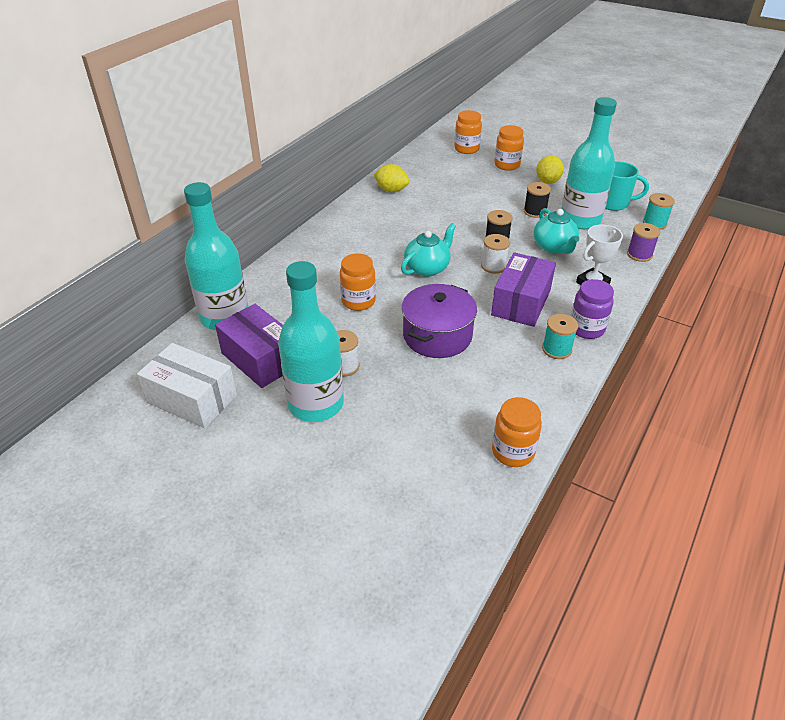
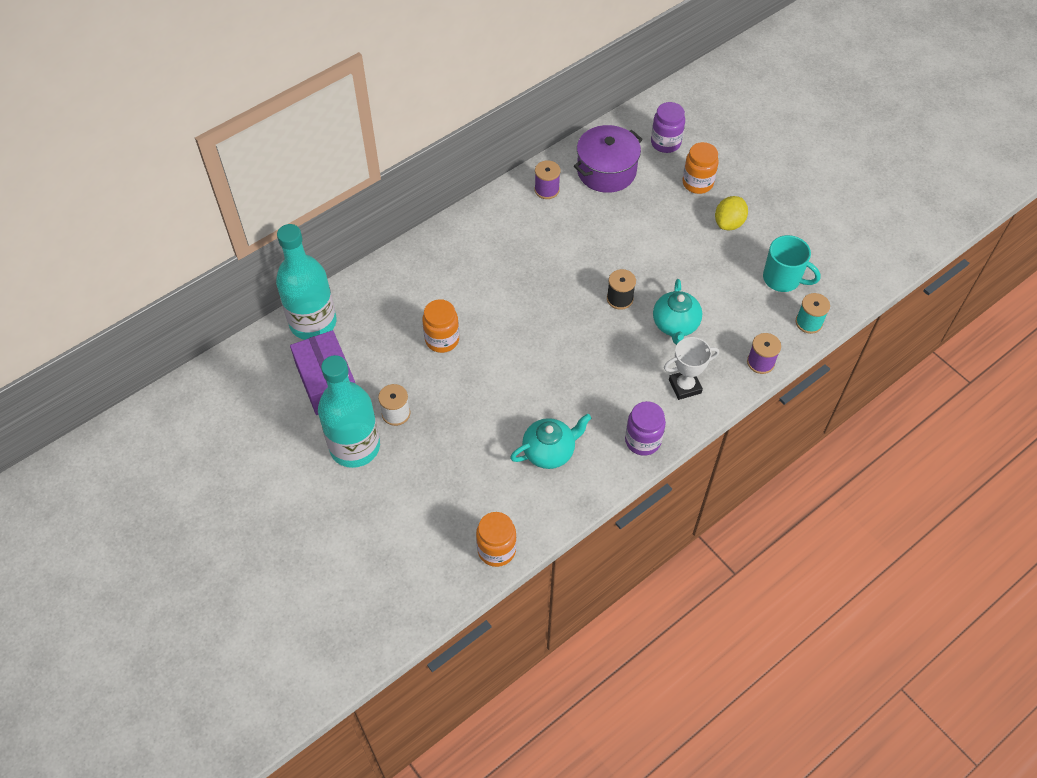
camera: 20 degrees right, 15 degrees up
white box [137,343,237,428] -> none
yellow lemon [374,164,409,192] -> purple spool [534,160,560,199]
turquoise teapot [401,223,456,277] -> turquoise teapot moved to [510,414,592,469]
purple pot [402,284,477,358] -> purple pot moved to [574,125,643,193]
orange jar [454,110,482,154] -> purple jar [651,102,685,153]
white spool [481,234,510,274] -> none
purple box [491,252,556,327] -> none
black spool [524,182,551,218] -> none
turquoise spool [542,314,578,359] -> none
turquoise bottle [561,97,617,229] -> none

